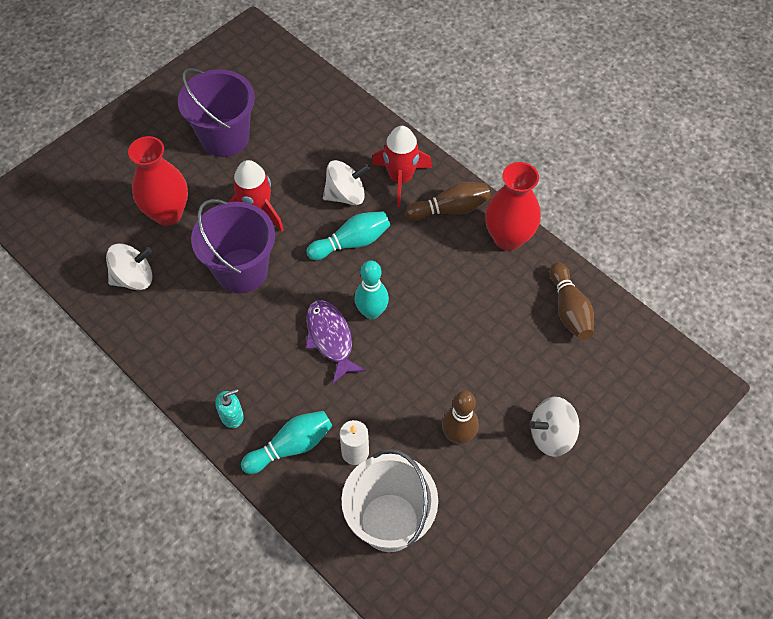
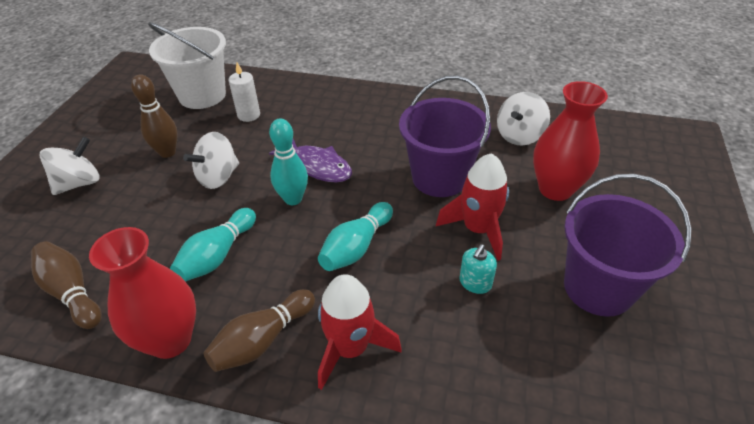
camera: 150 degrees right, 15 degrees down
turquoise soap dispenser [215,389,244,428] -> turquoise soap dispenser moved to [459,244,497,294]
turquoise bowling pin [241,411,333,474] -> turquoise bowling pin moved to [170,208,256,282]
white spinning top [323,160,370,205] -> white spinning top moved to [183,132,239,189]

